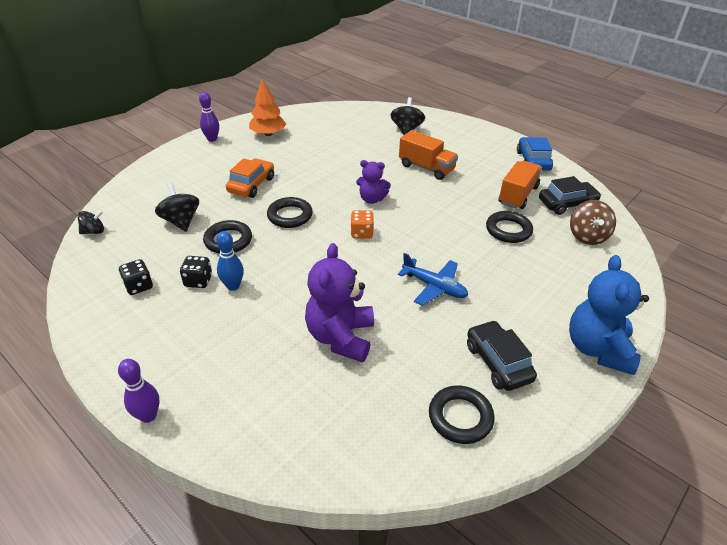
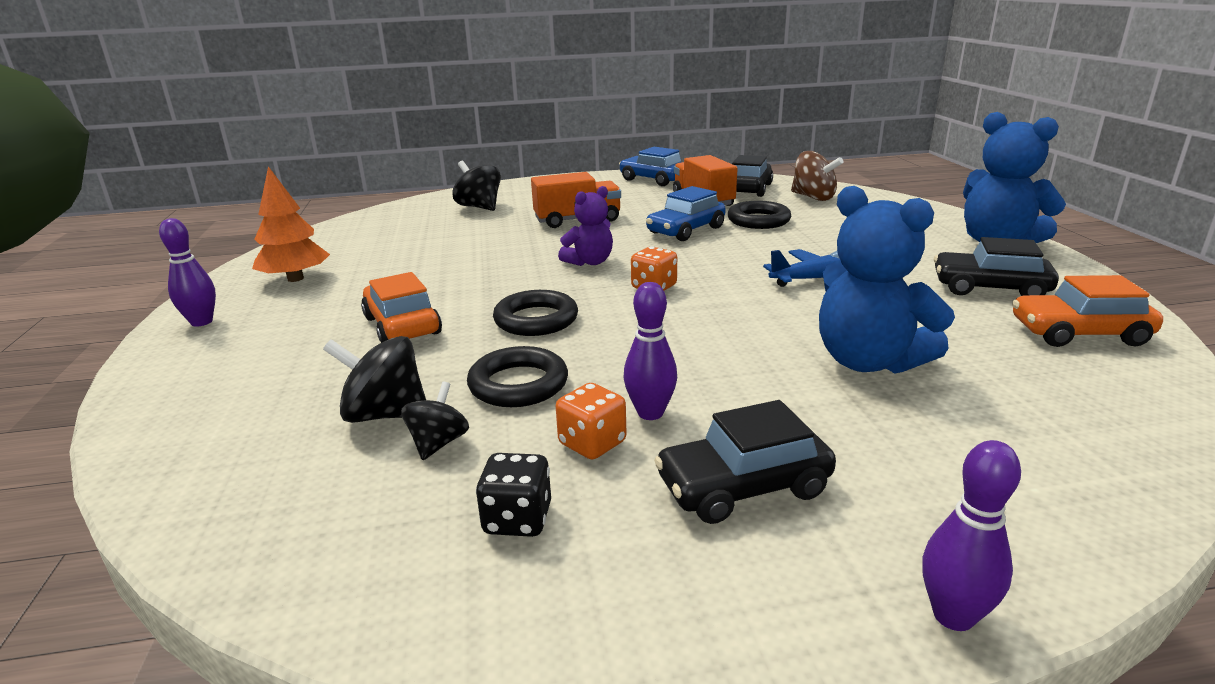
camera: 50 degrees left, 15 degrees down
black spinning top [77,210,104,234] -> black spinning top moved to [401,382,469,460]
black dice [180,256,212,288] -> orange dice [556,383,626,460]
blue bowling pin [216,231,244,291] -> purple bowling pin [624,282,677,420]
purple teddy bear [305,243,374,362] -> blue teddy bear [819,186,955,374]
black ring [429,385,495,444] -> orange car [1012,275,1163,347]
none -> blue car [646,186,726,241]
none -> black car [654,400,836,524]

